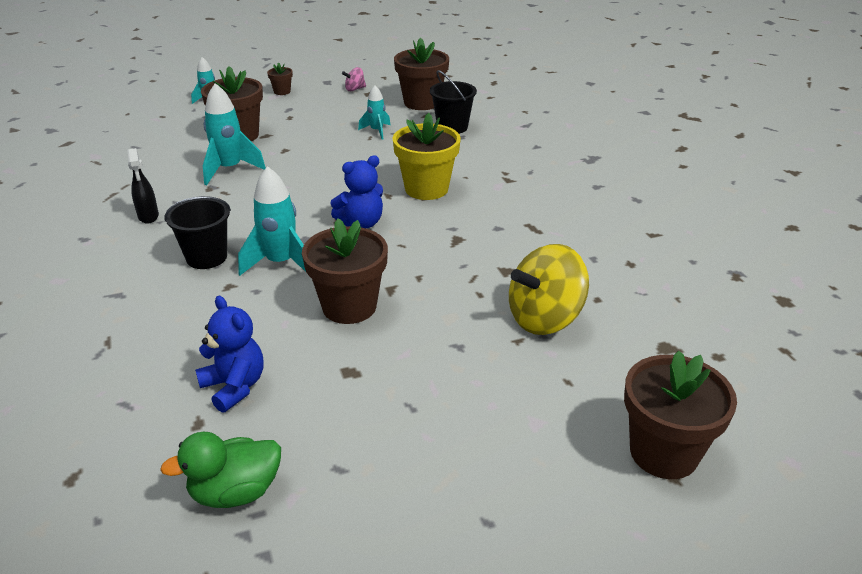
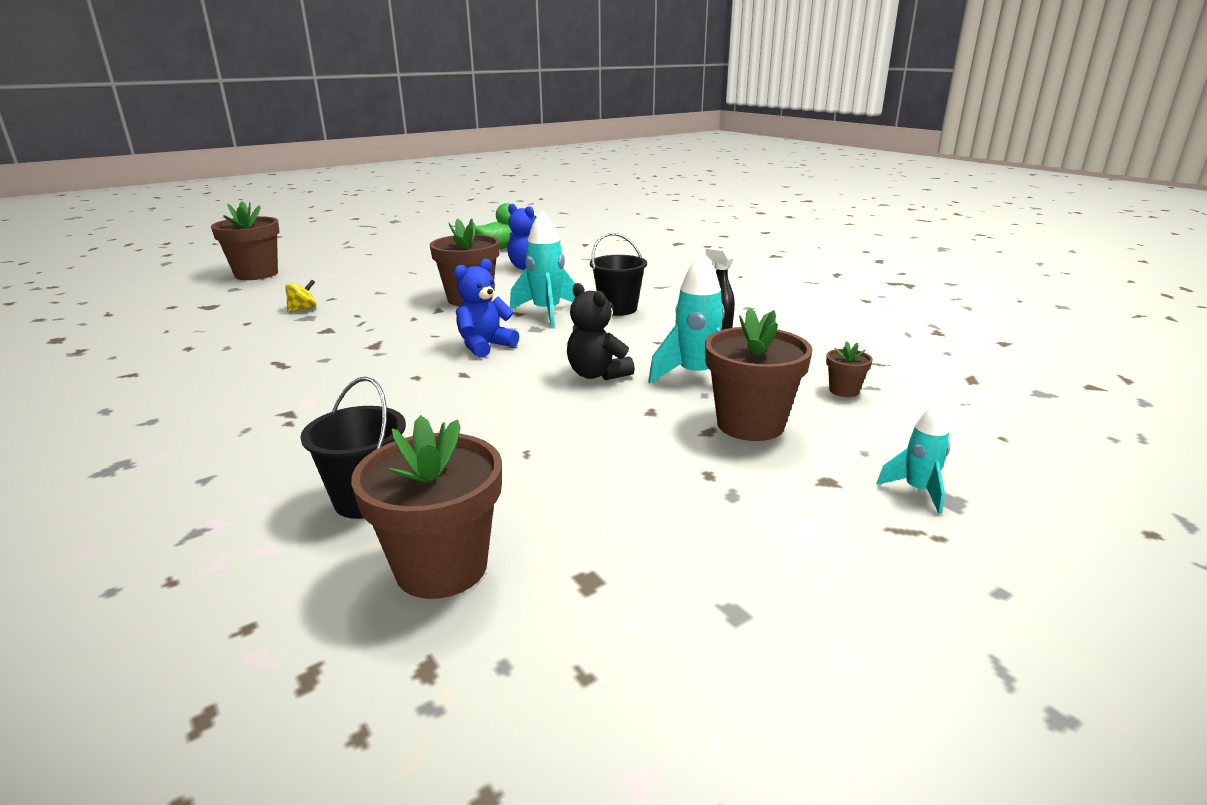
camera: 165 degrees right, 10 degrees down
brown flower pot [267,62,293,95] -> brown flower pot moved to [826,341,873,397]
pink spinning top [342,67,366,91] -> none
turquoise rocket [358,85,390,140] -> none
yellow flower pot [393,113,461,200] -> none
yellow spinning top [509,244,589,335] -> yellow spinning top [285,280,316,312], size x0.45
none -> black teddy bear [567,283,635,380]

